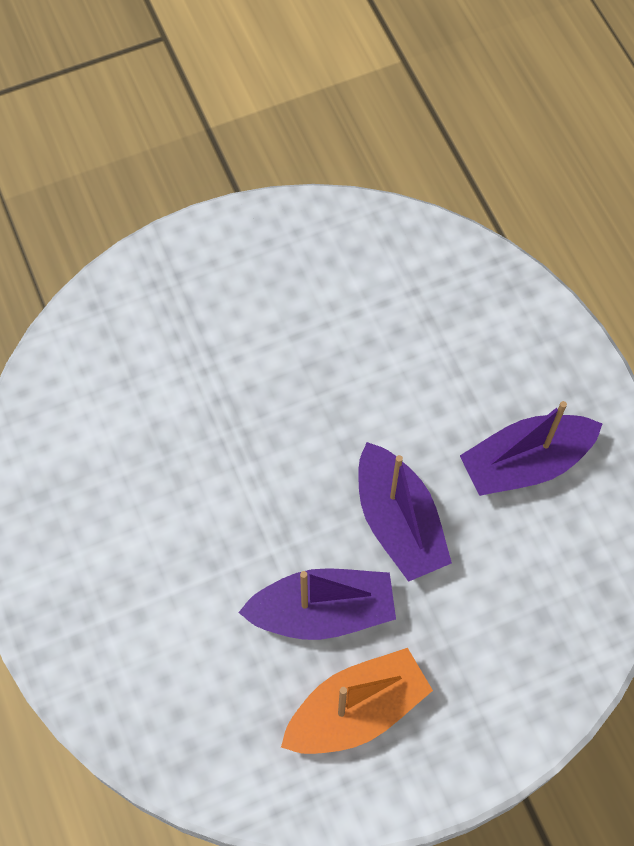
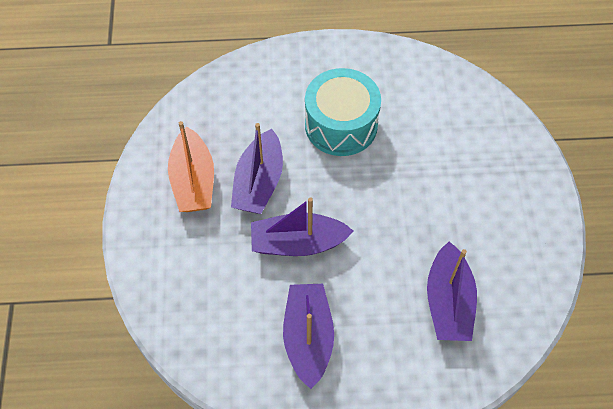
camera: 110 degrees right, 5 degrees down
none -> turquoise drum [305,68,381,156]
none -> purple boat [427,241,477,341]

